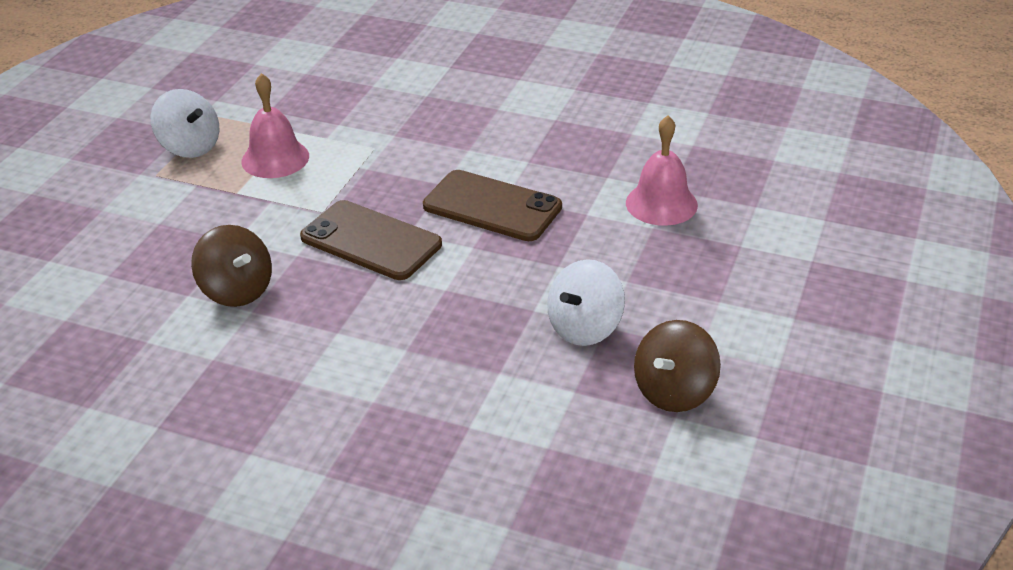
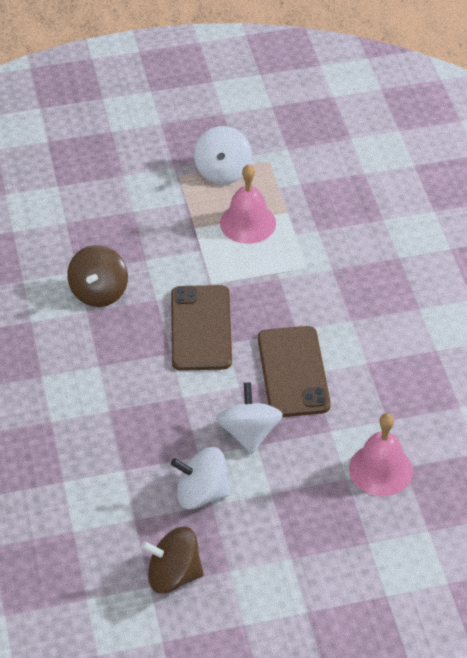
camera: 55 degrees right, 10 degrees up
none -> white spinning top [216,382,283,454]

